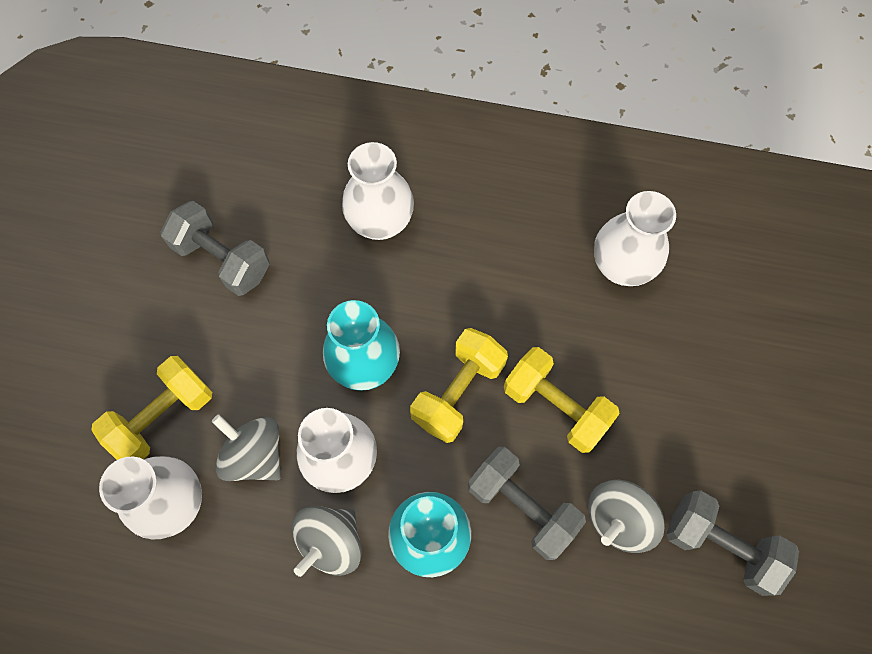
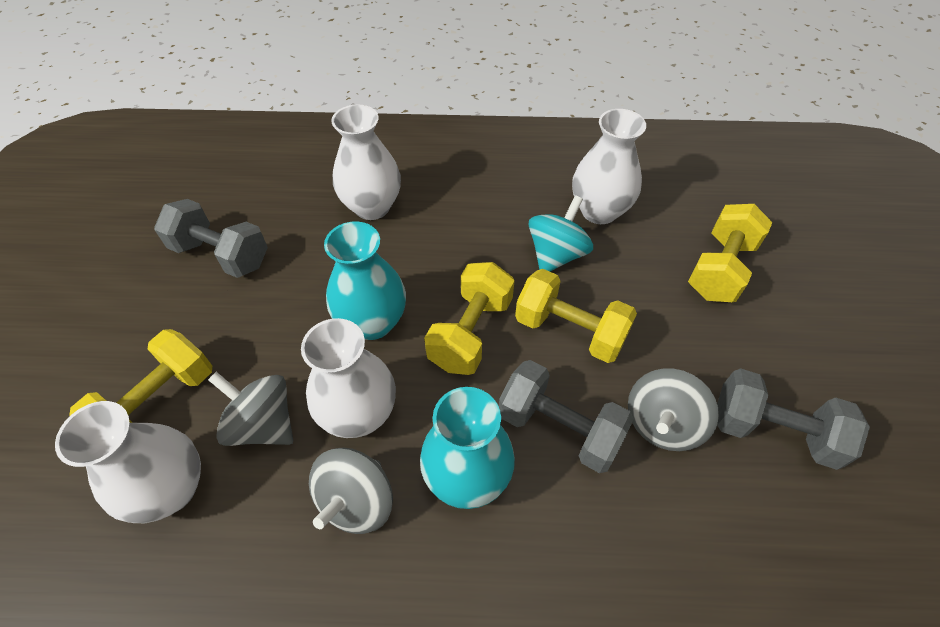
camera: 10 degrees left, 15 degrees down
none -> turquoise spinning top [529,195,593,272]
none -> yellow dumbbell [688,204,773,302]

